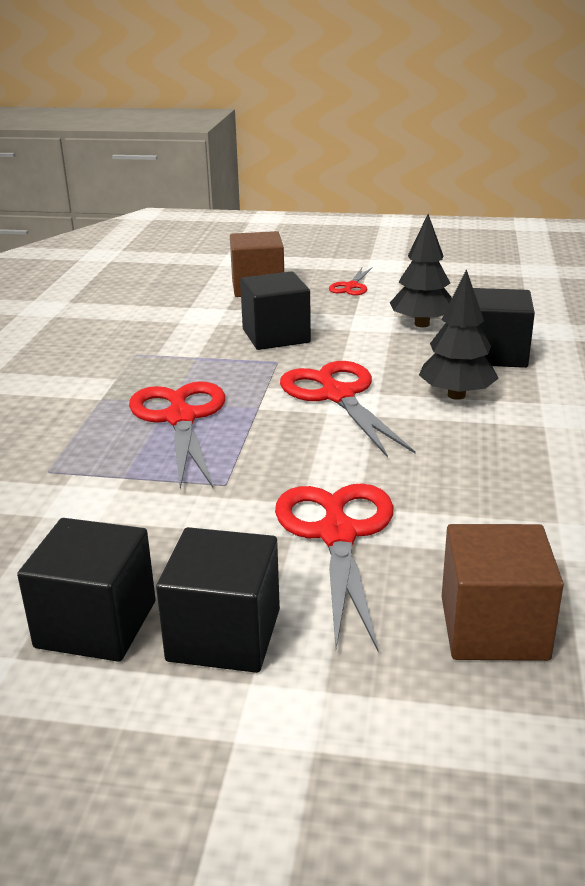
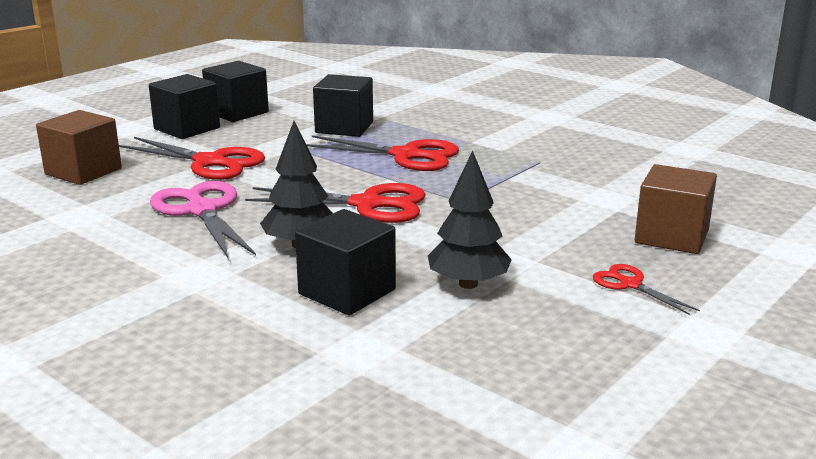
camera: 120 degrees right, 5 degrees down
black cube [240,271,311,350] -> black cube moved to [313,74,373,137]
none -> pink scissors [150,181,256,258]

